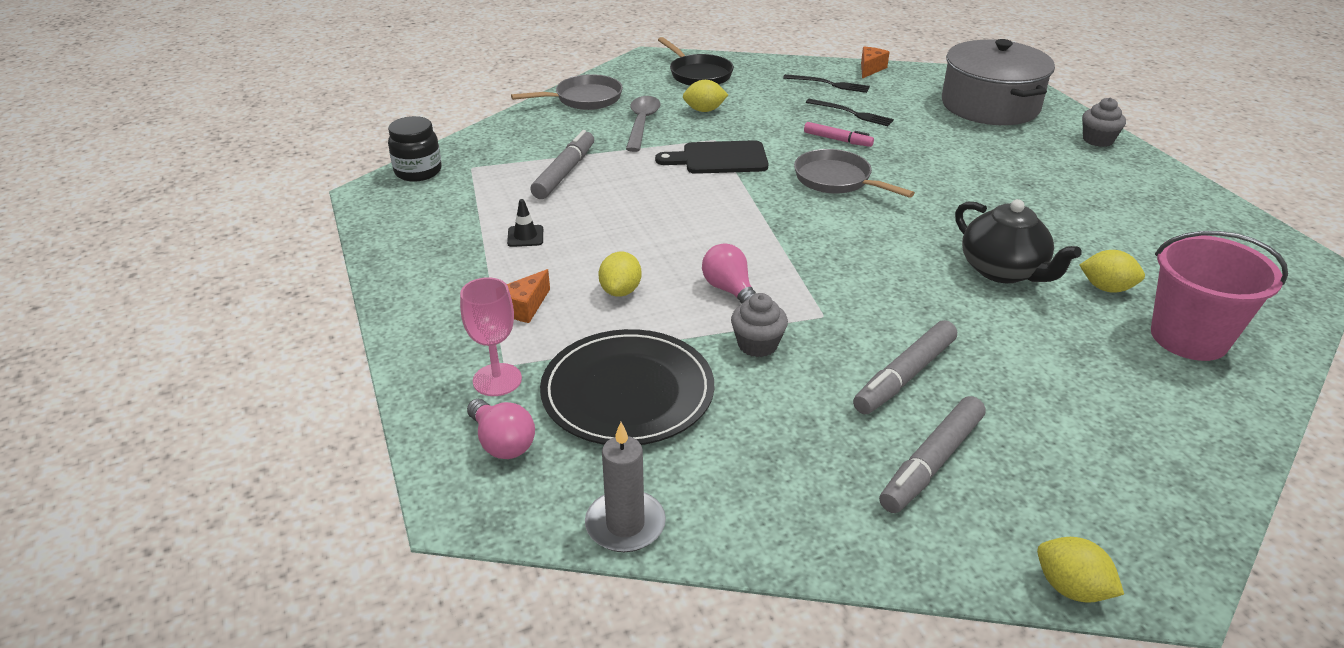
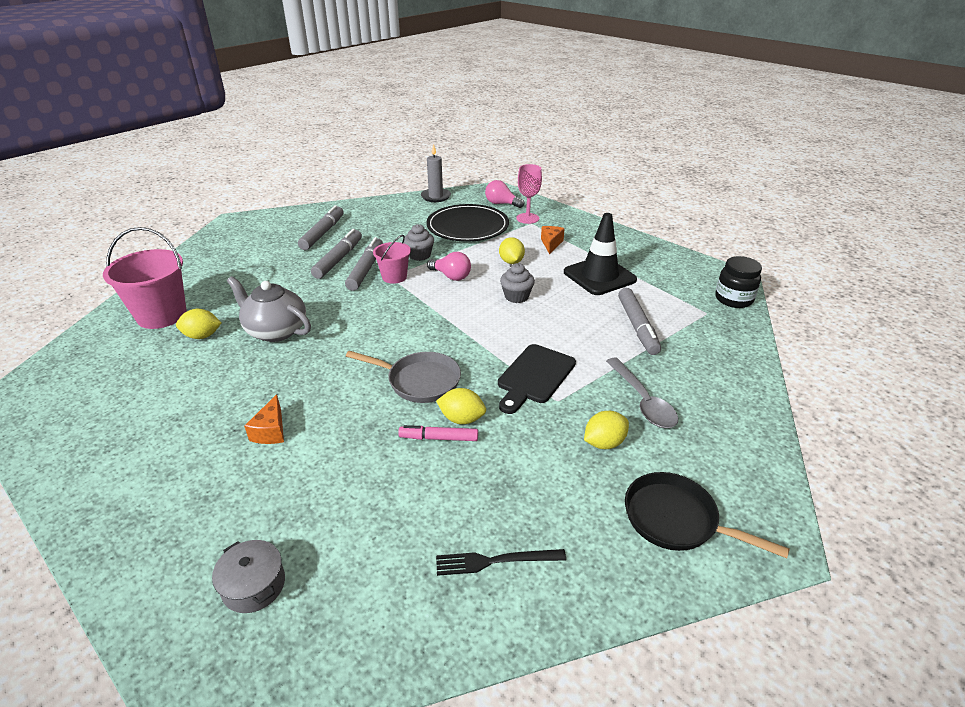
camera: 155 degrees right, 0 degrees up
black traffic cone [507,199,543,247] -> black traffic cone [564,213,637,295], size x2.37
grey pan [511,74,623,110] -> none
black cutting board [655,140,769,174] -> black cutting board turned 150 degrees clockwise [498,344,576,414]
black fork [806,99,894,126] -> none
orange cheese [861,47,890,79] -> orange cheese moved to [244,394,284,444]
grey pot [942,39,1055,125] -> grey pot [212,540,285,613], size x0.42
black teapot [955,199,1082,283] -> grey teapot [227,276,311,342]
yellow lemon [1037,537,1124,603] -> yellow lemon moved to [436,388,486,424]
grey cupcake [1082,97,1126,147] -> grey cupcake moved to [500,263,535,303]
none -> grey marker [345,237,383,291]
none -> pink bucket [373,235,411,284]

